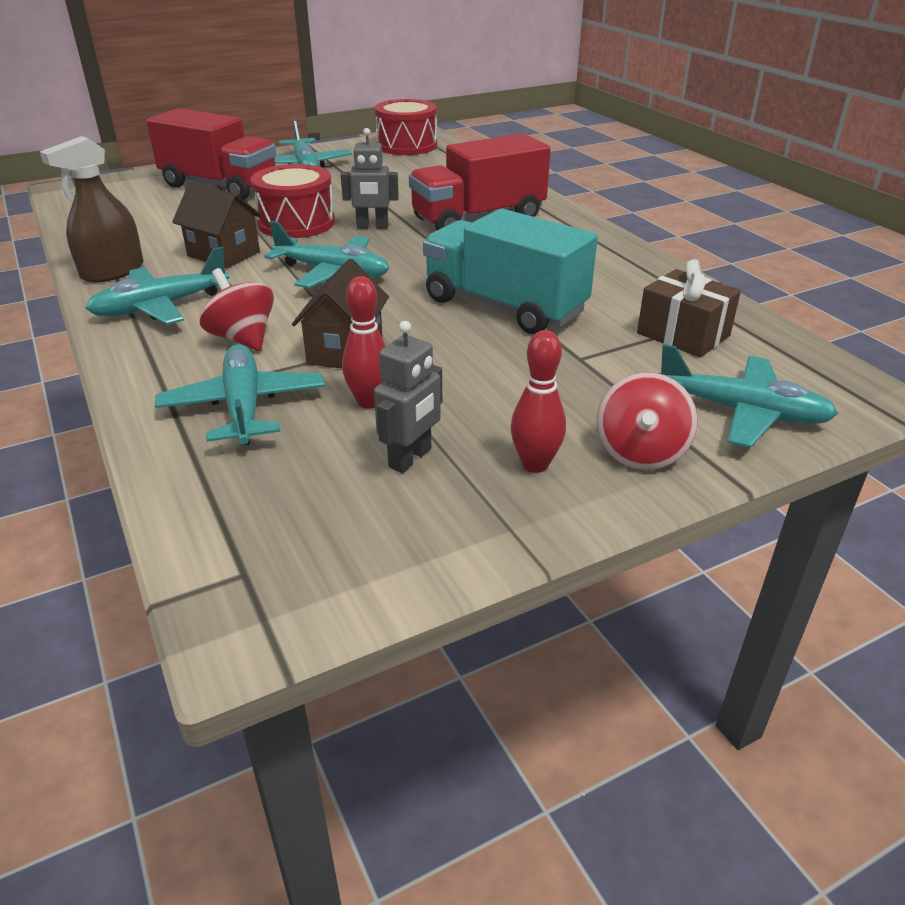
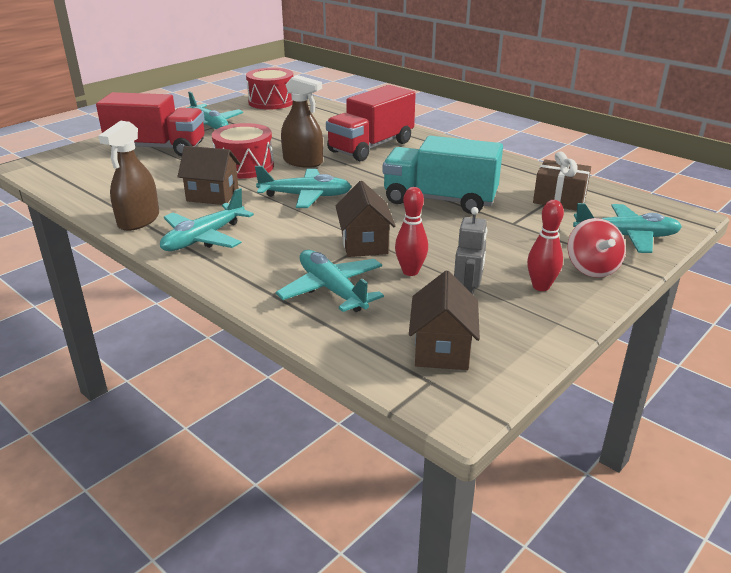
camera: 20 degrees left, 5 degrees down
red spinning top [200,268,274,351] -> none
grey robot [341,128,399,229] -> brown spray bottle [281,75,323,168]
none -> brown house [409,271,480,370]

